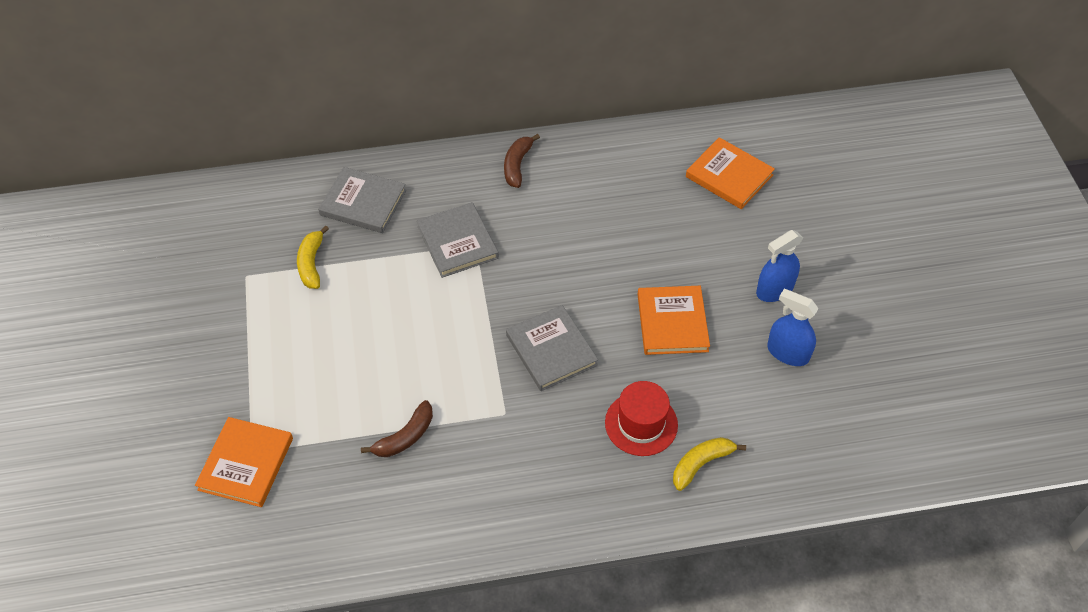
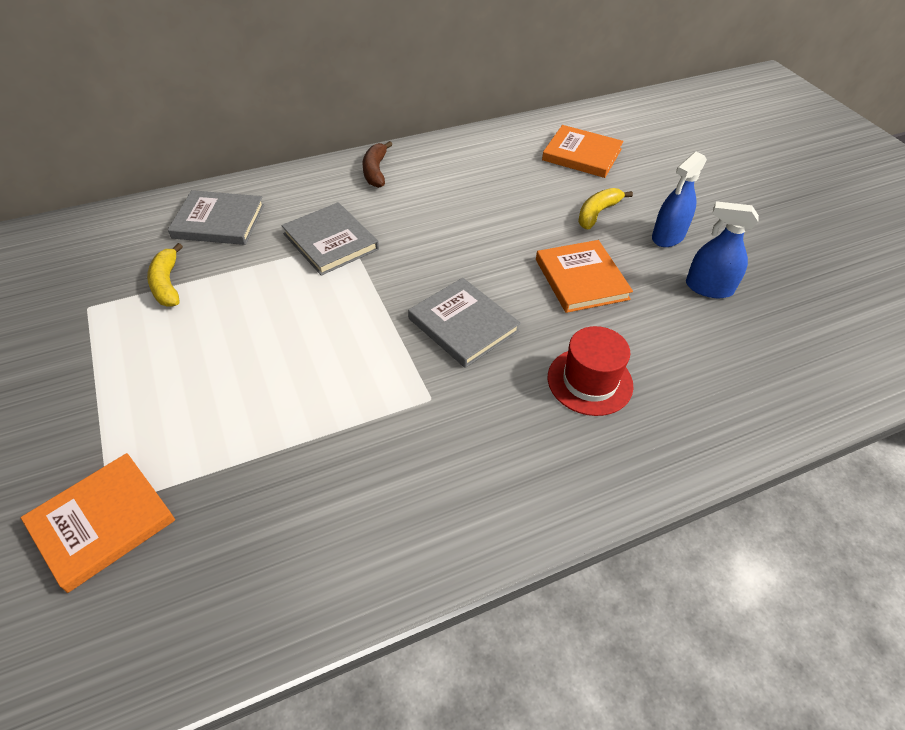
camera: 15 degrees left, 5 degrees down
orange book [195,417,293,507] -> orange book turned 45 degrees clockwise [21,453,175,593]
brown banana [361,400,433,457] -> none
yellow banana [673,437,746,491] -> yellow banana moved to [578,188,633,229]

